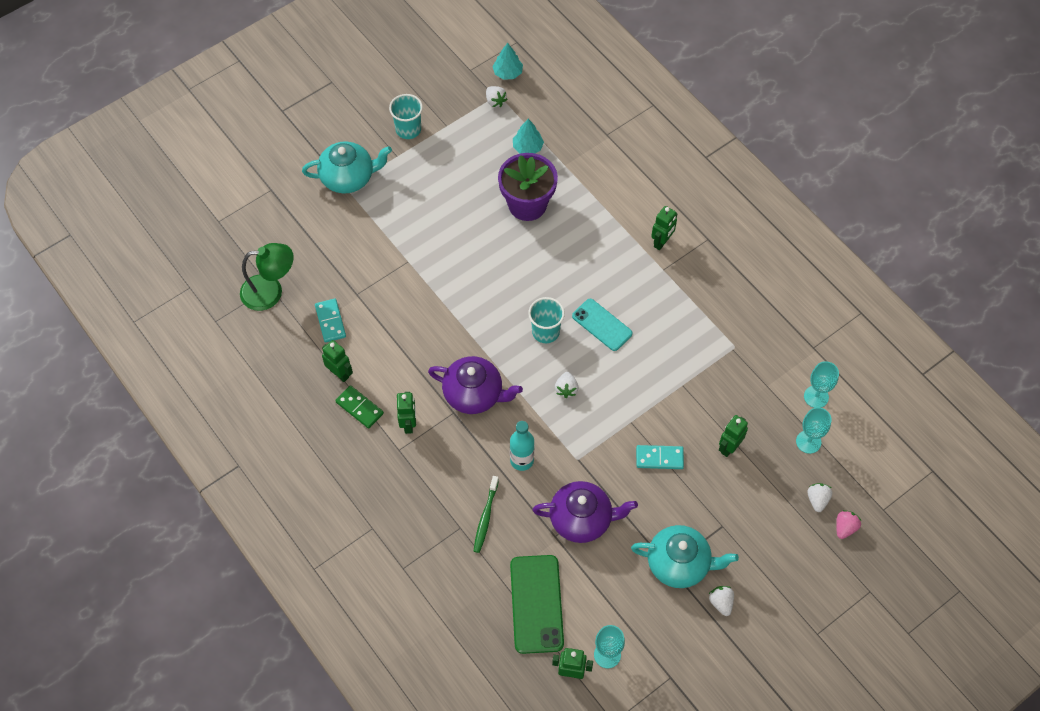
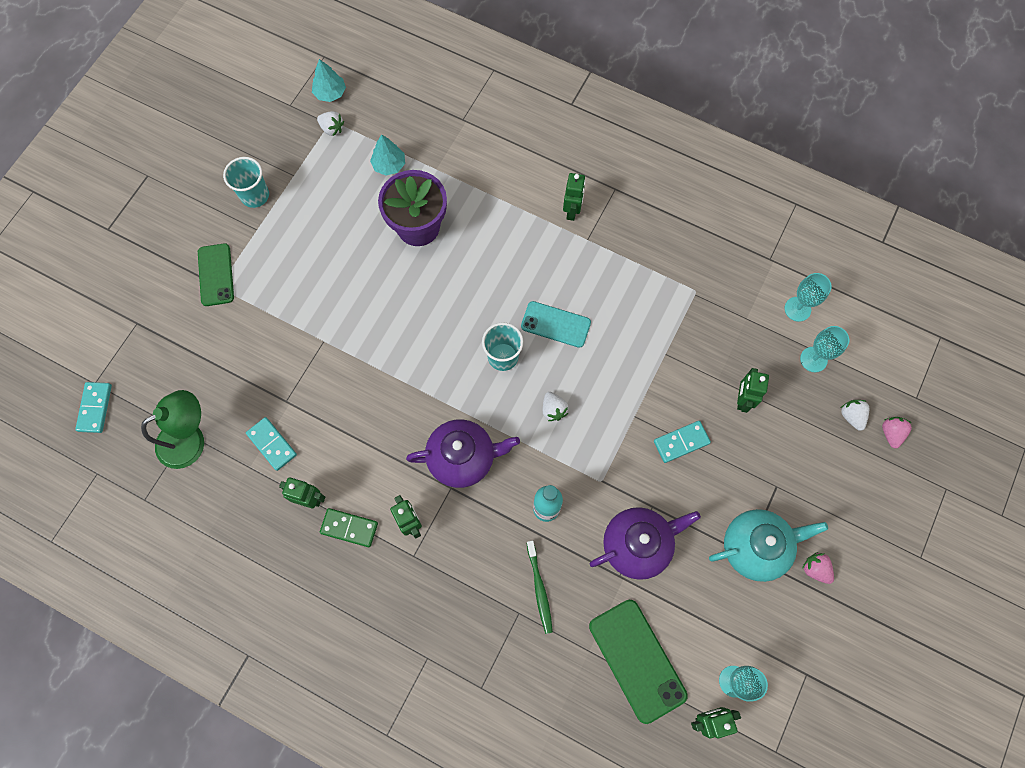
camera: 25 degrees left, 10 degrees up
turquoise teapot [302,141,392,194] -> green phone [198,243,234,306]
white strawberry [709,586,734,616] -> pink strawberry [802,552,834,584]
none -> turquoise domino [75,382,112,433]

